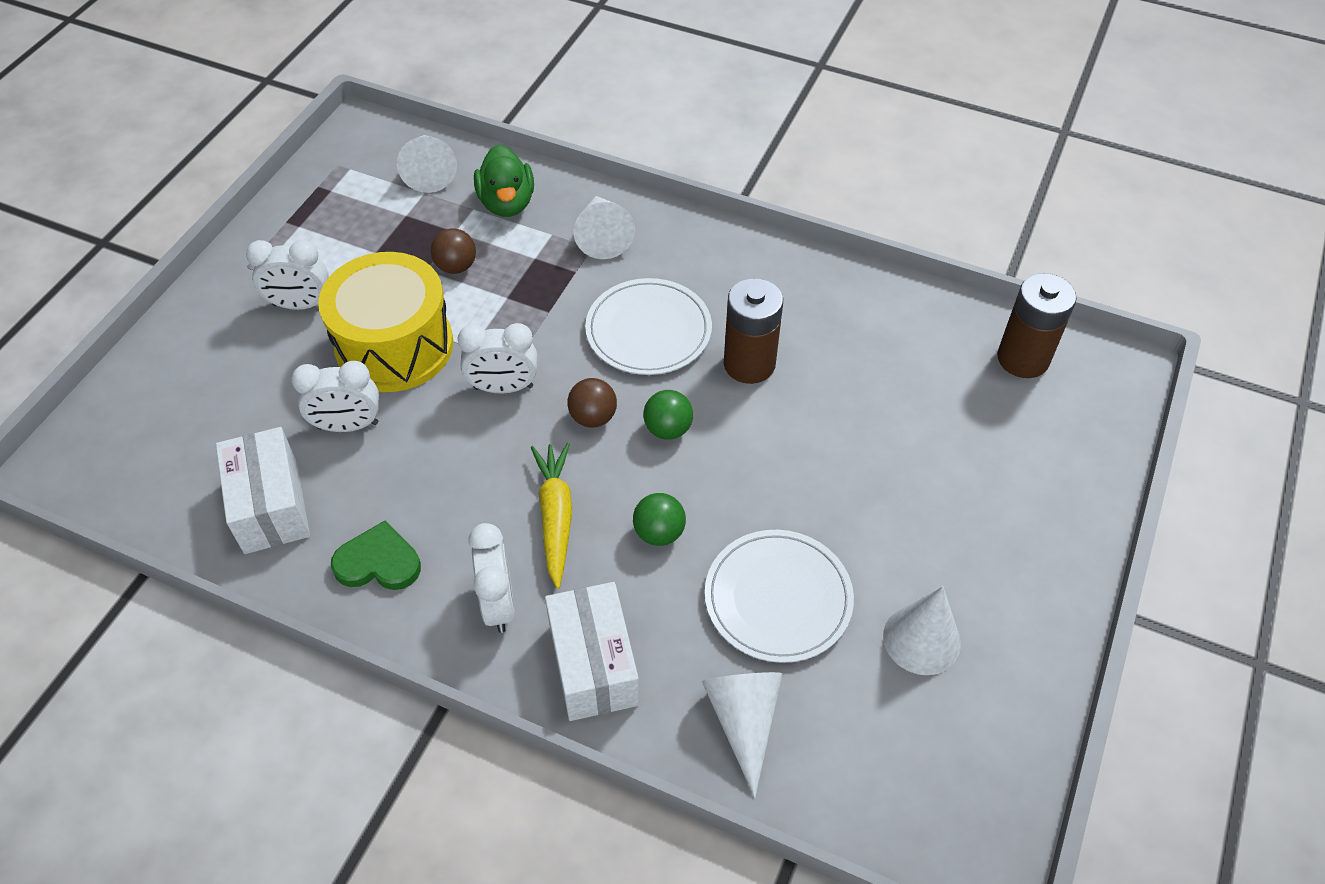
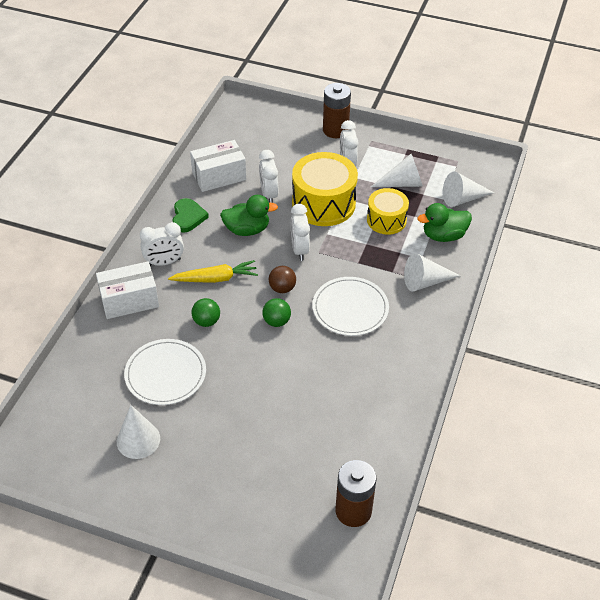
camera: 85 degrees right, 5 degrees down
brown ball [431,229,476,274] -> yellow drum [367,188,409,235]
white cone [702,672,783,798] -> white cone moved to [371,154,423,187]
brown battery [724,278,783,384] -> brown battery moved to [323,83,351,138]
none -> green duck [220,195,278,236]

